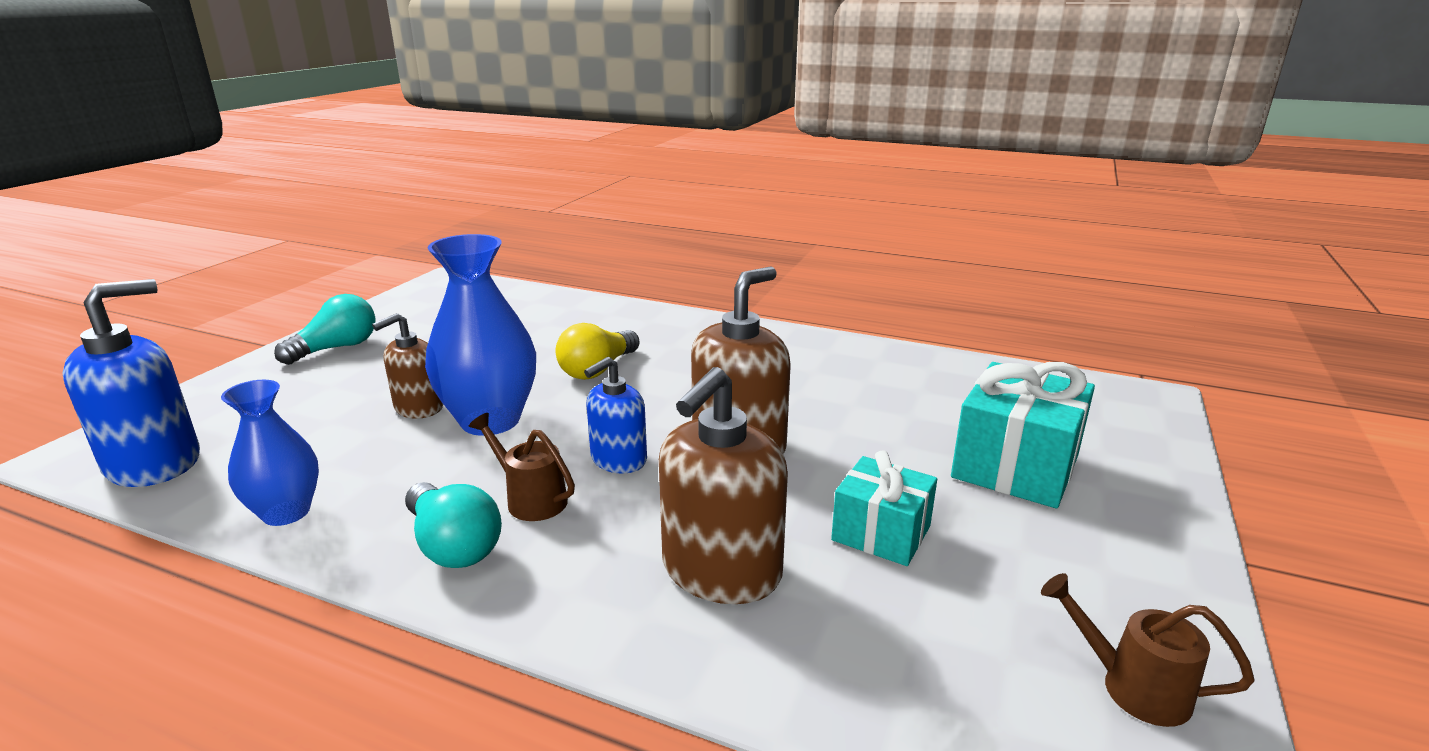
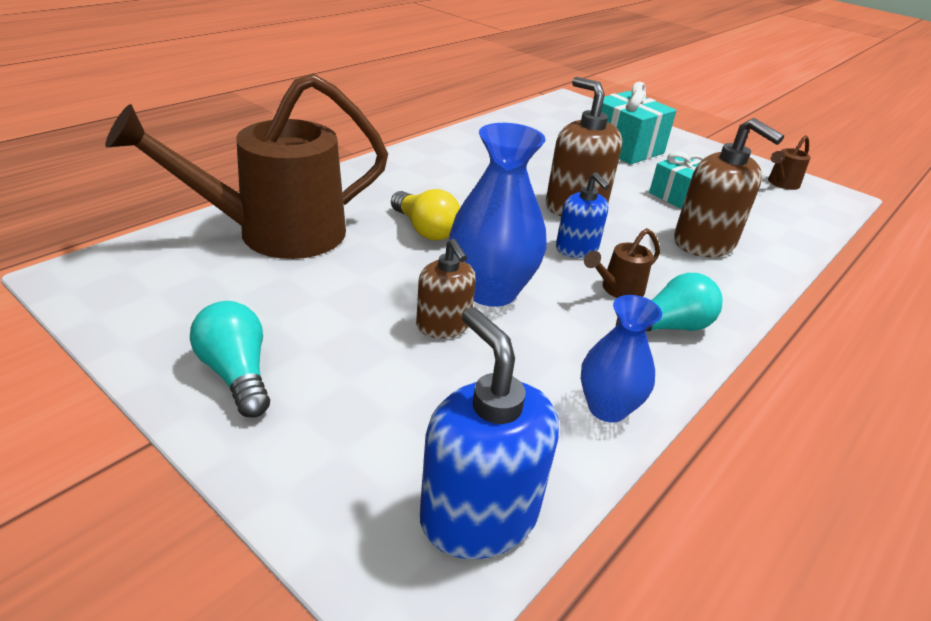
camera: 75 degrees left, 10 degrees up
none -> brown watering can [105,73,388,259]

